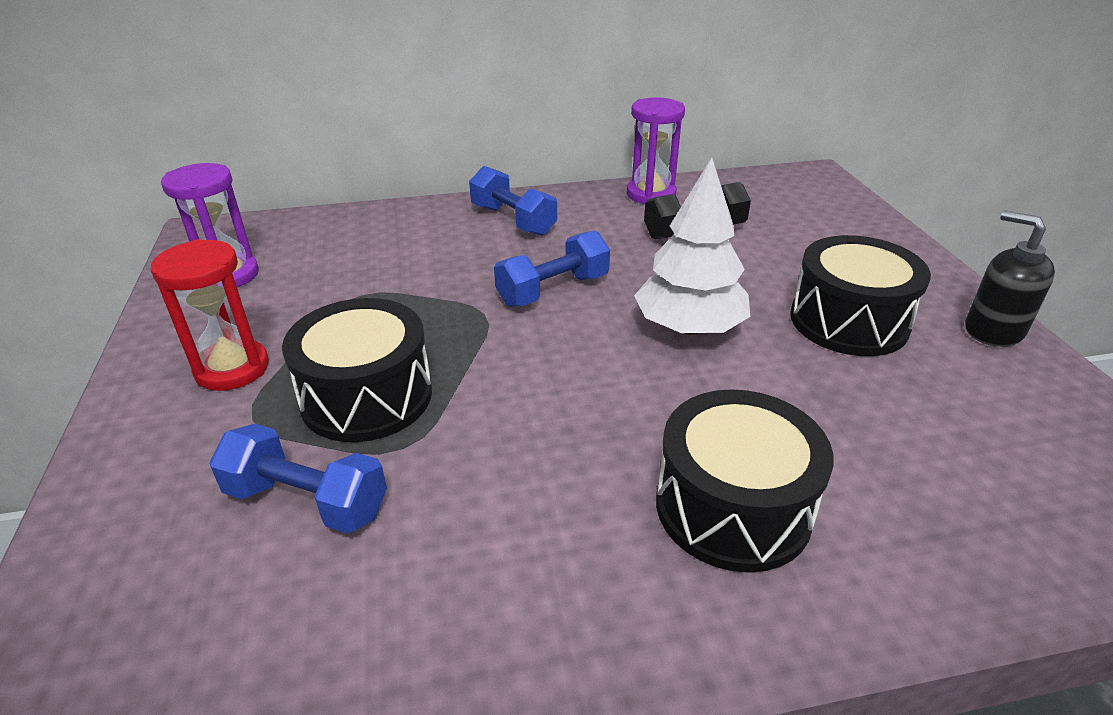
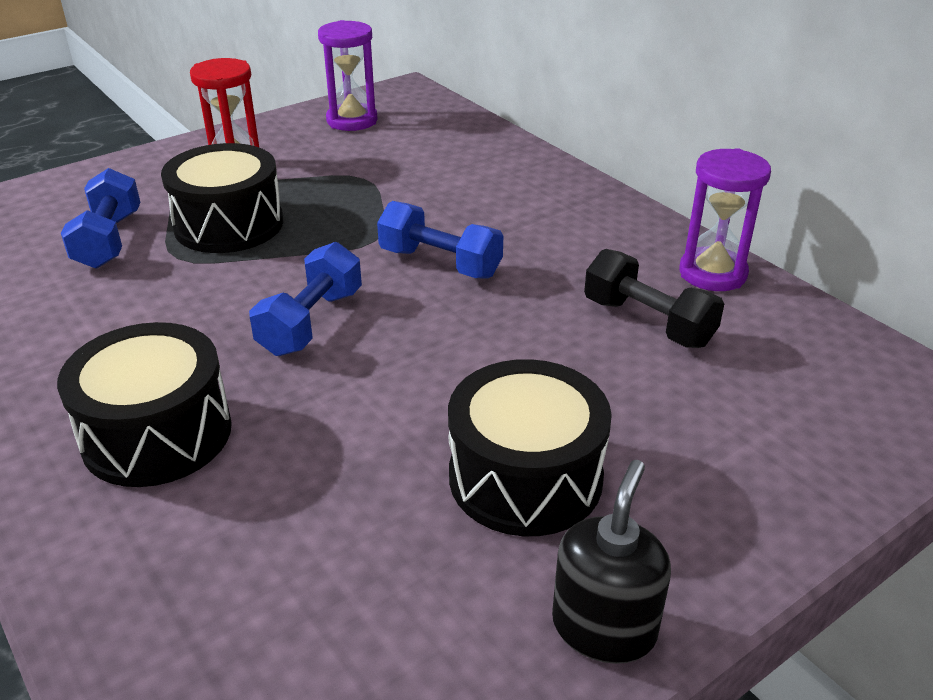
camera: 65 degrees right, 0 degrees up
blue dumbbell [469,166,557,236] -> blue dumbbell moved to [249,242,362,356]
white tree [634,158,750,335] -> none

